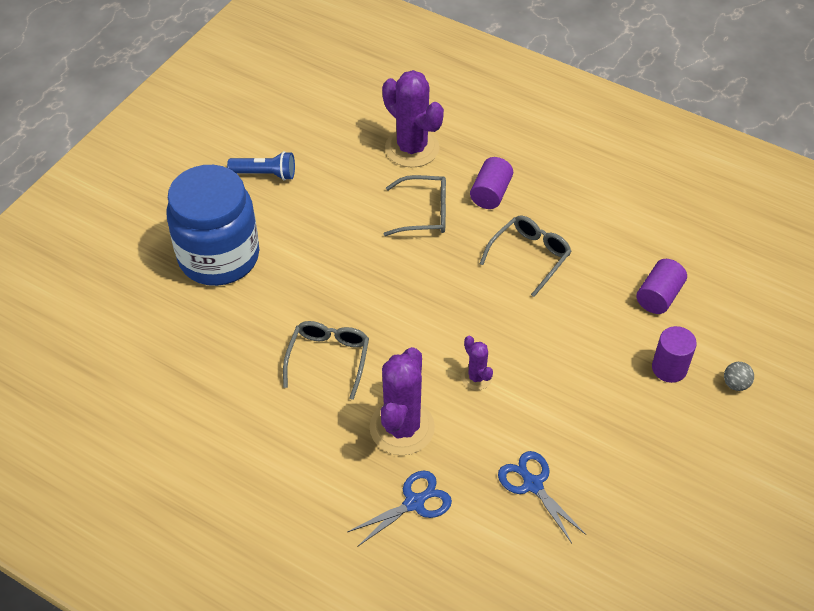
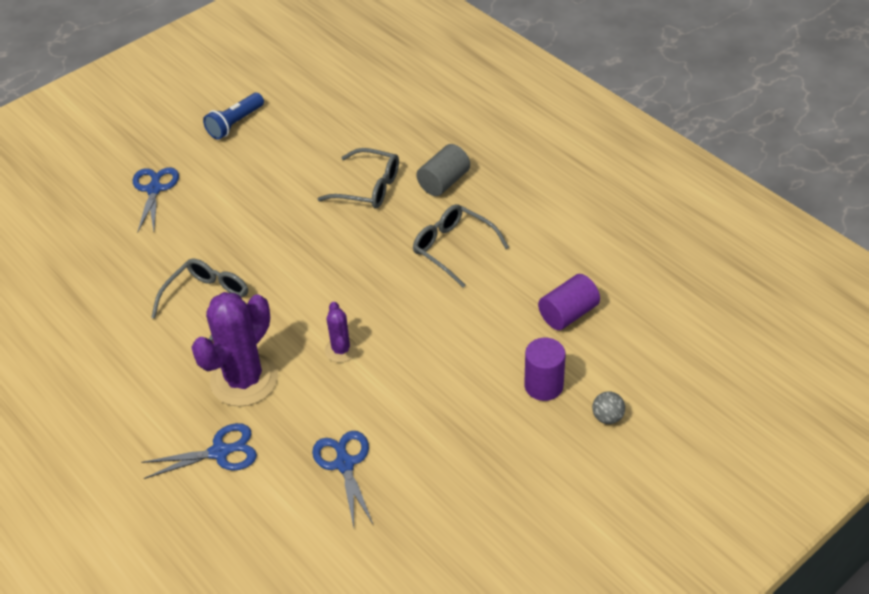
camera: 20 degrees right, 5 degrees down
blue jar [166,165,259,286] -> blue scissors [133,167,179,233]
blue flashlight [227,151,295,180] -> blue flashlight turned 105 degrees clockwise [203,93,264,140]
purple cactus [382,70,444,167] -> none
purple cylinder [470,157,513,209] -> grey cylinder [416,144,470,196]
grey glasses [480,215,571,297] -> grey glasses turned 105 degrees counterclockwise [413,204,509,288]

